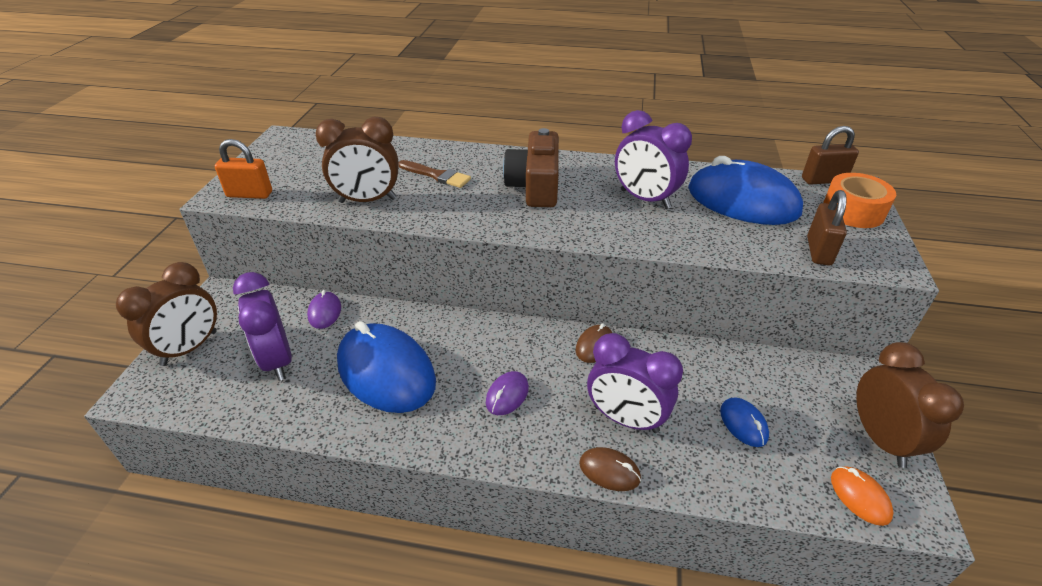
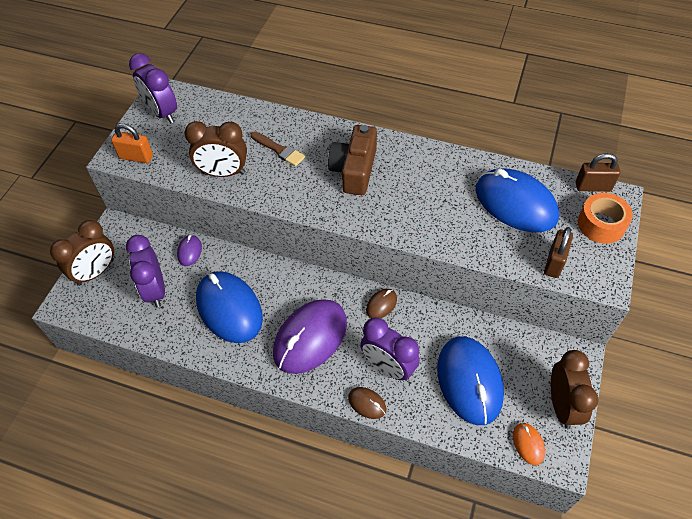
camera: 10 degrees right, 15 degrees up
purple mouse [486,371,529,415] -> purple mouse [273,299,347,374], size x2.29
purple clock [615,110,692,209] -> purple clock moved to [129,53,177,123]
blue mouse [720,397,769,447] -> blue mouse [437,336,504,425], size x2.29

